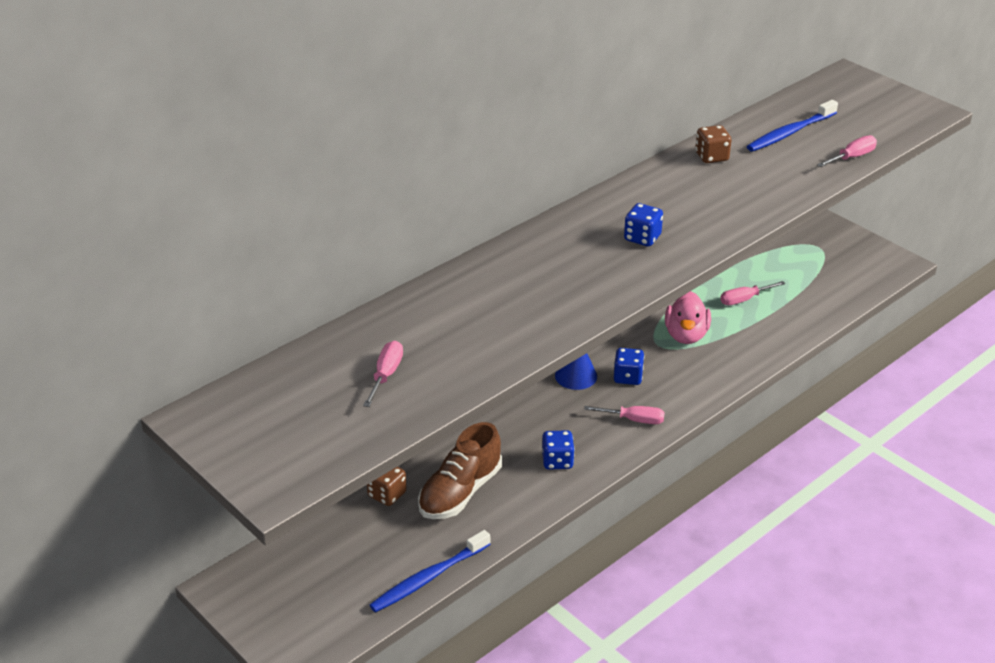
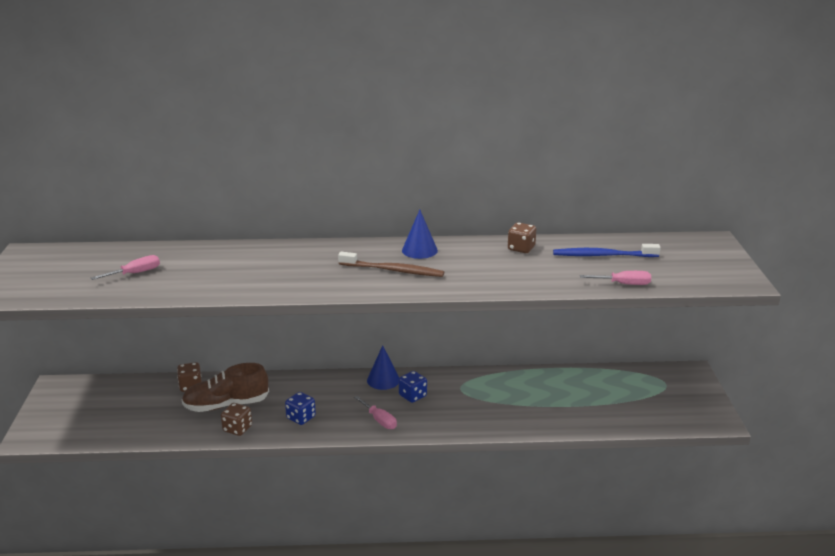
camera: 40 degrees right, 10 degrees down
blue toothbrush [370,530,491,613] -> none
blue dice [624,203,663,246] -> brown toothbrush [338,251,444,277]
pink duck [665,291,711,344] -> none
pink screwdriver [720,281,785,305] -> none
none -> brown dice [221,403,252,436]
none -> blue cone [402,210,438,259]

